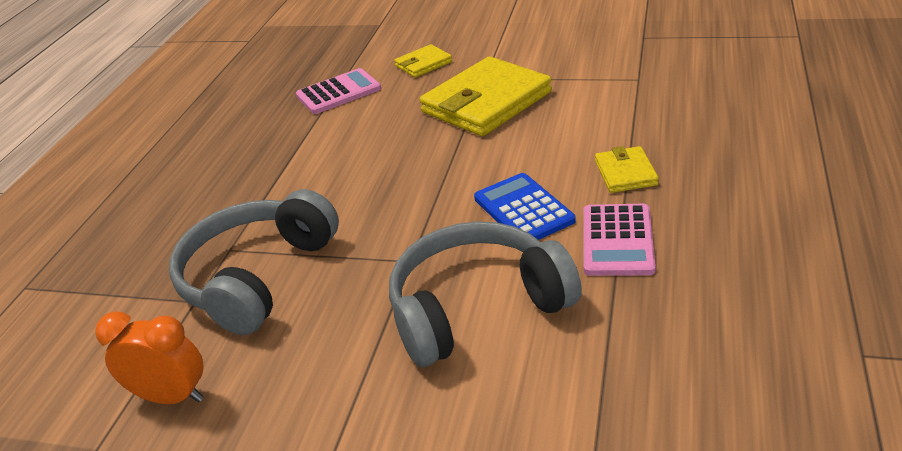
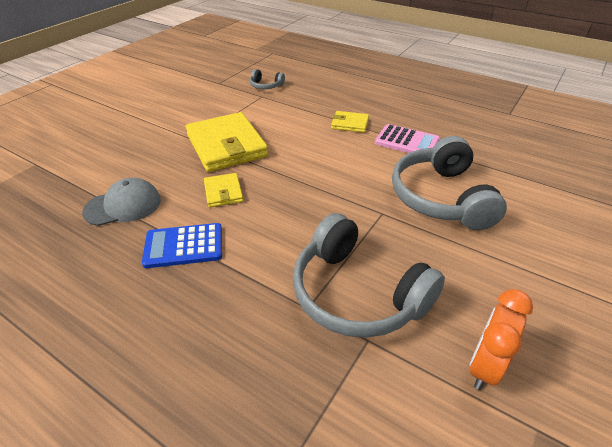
camera: 75 degrees left, 5 degrees up
pink calculator [296,68,381,114] -> grey cap [82,178,161,226]
yellow wallet [394,44,452,78] -> yellow wallet moved to [204,173,243,208]
blue calculator [474,173,576,240] -> blue calculator moved to [142,223,222,268]
none -> grey headphones [250,69,285,89]

